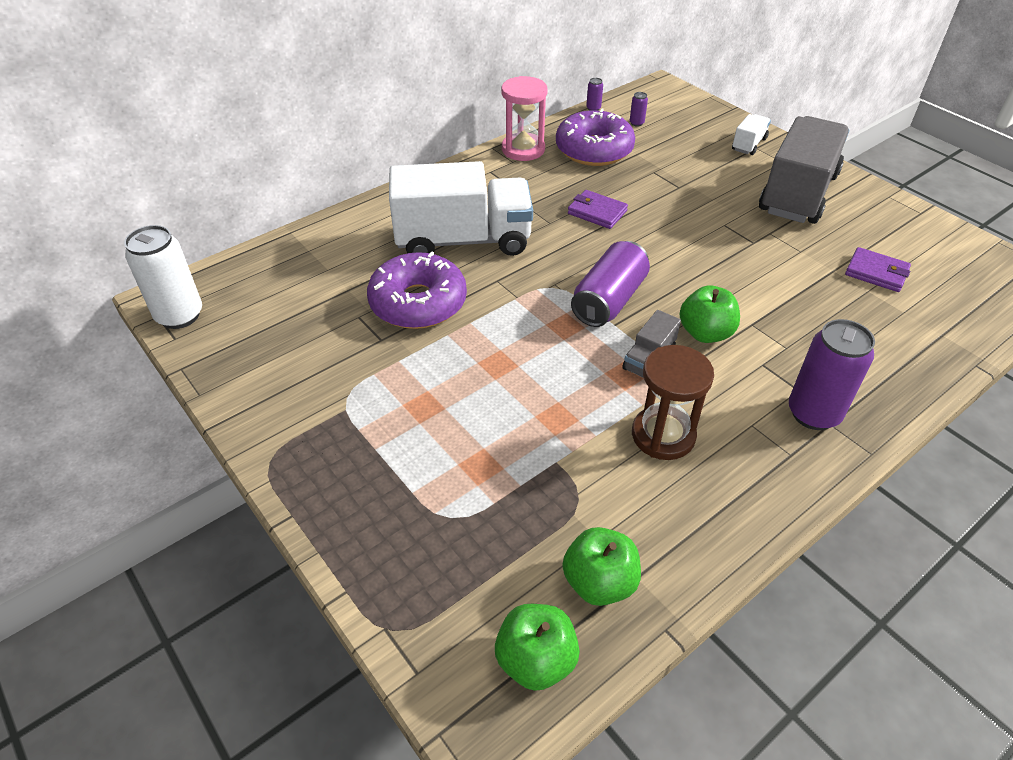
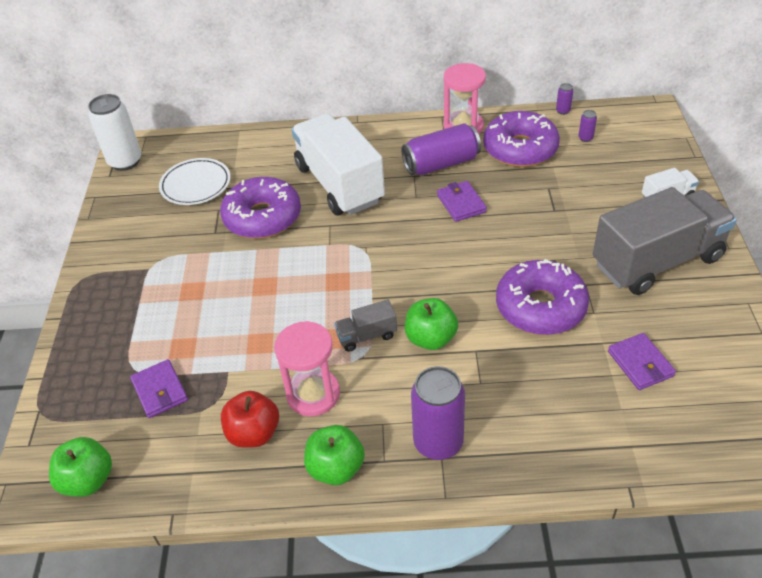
camera: 40 degrees right, 0 degrees up
white truck [389,161,533,256] -> white truck turned 150 degrees counterclockwise [291,114,385,216]
green apple [563,527,641,606] -> green apple moved to [304,425,365,485]
purple can [571,241,650,327] -> purple can moved to [401,123,481,175]
brown hourglass [632,345,714,460] -> pink hourglass [274,321,340,416]
none -> purple wallet [130,359,188,418]
none -> white plate [159,158,231,205]
none -> red apple [221,391,279,448]
none -> purple donut [496,259,589,335]

